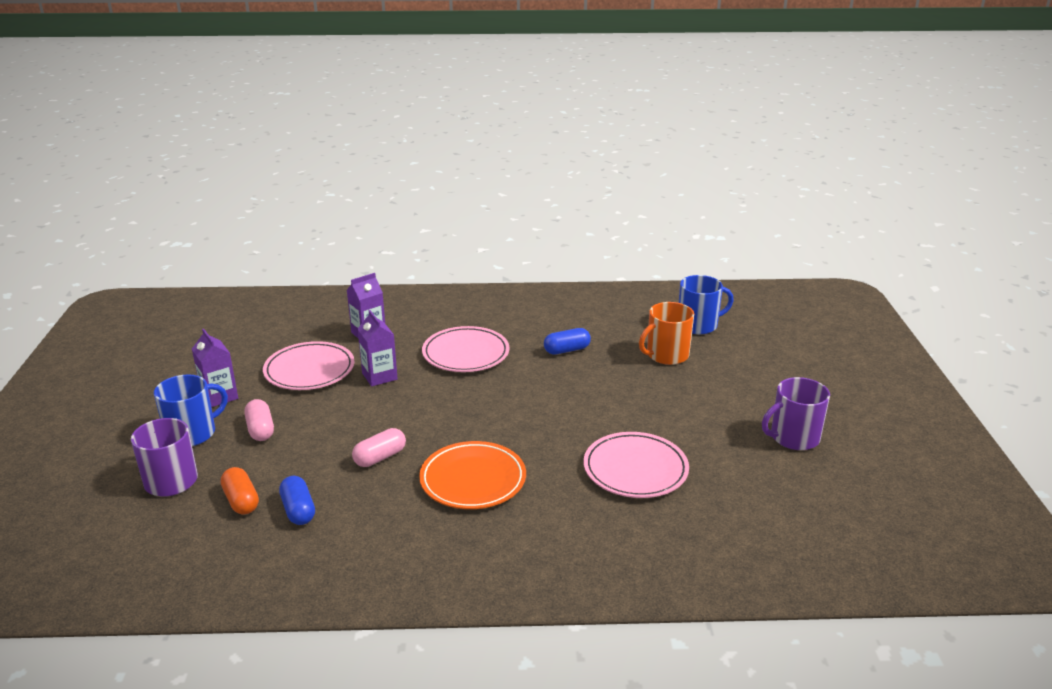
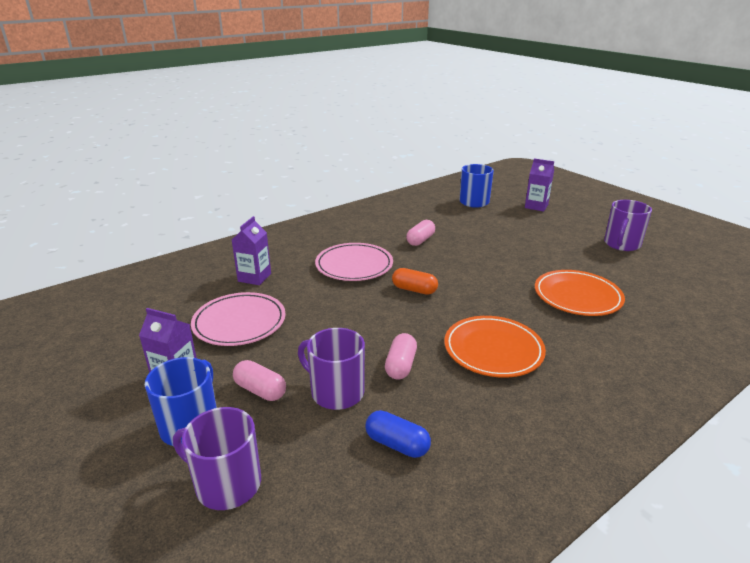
camera: 35 degrees left, 0 degrees up
orange capsule [221,467,259,515] -> orange capsule moved to [392,268,438,295]
purple carton [358,310,398,386] -> purple carton moved to [525,158,554,212]
blue capsule [544,328,591,355] -> pink capsule [406,220,435,246]
pink plate [584,432,689,498] -> orange plate [535,270,625,316]
orange mug [639,302,694,365] -> none
none -> purple mug [298,328,365,410]

